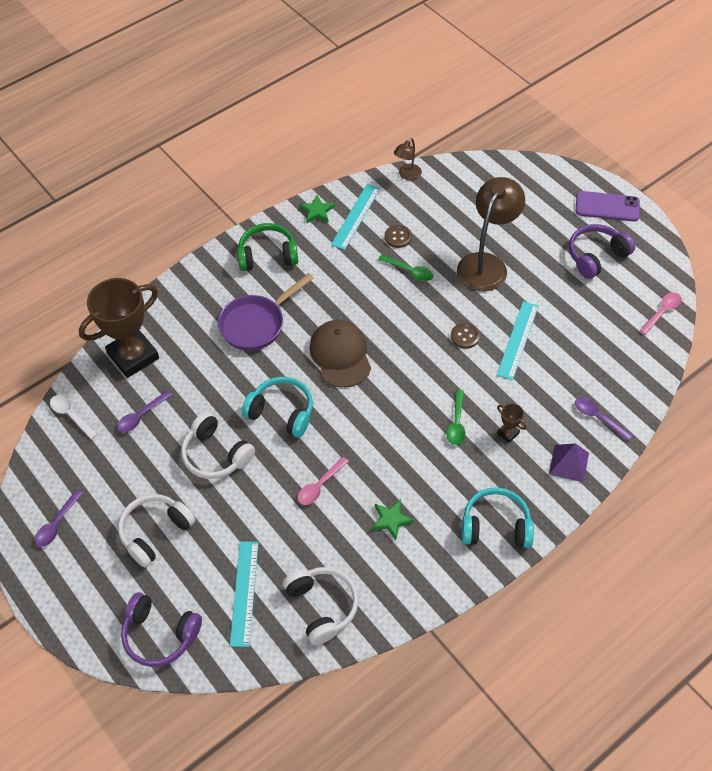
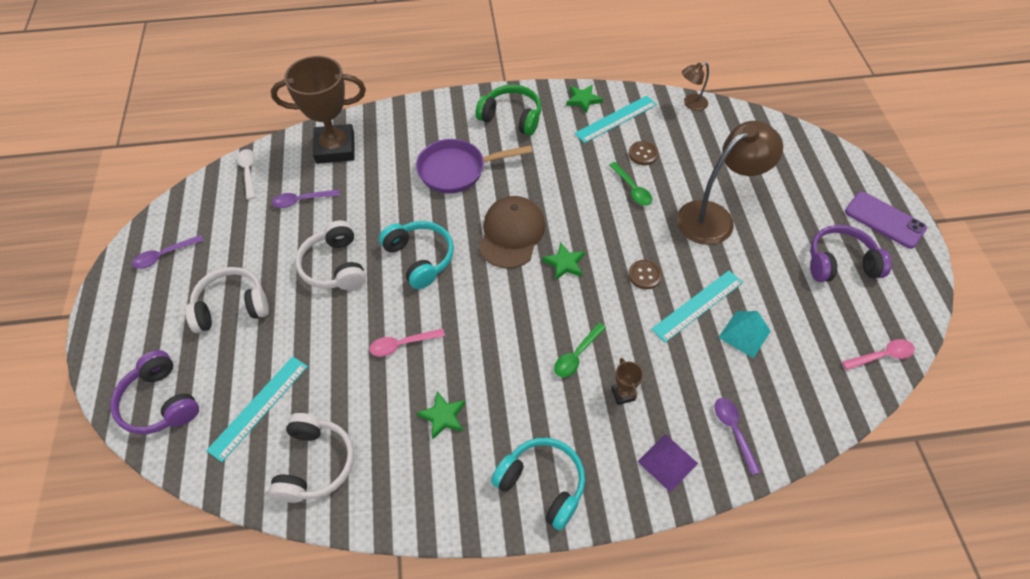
camera: 30 degrees right, 0 degrees up
none -> green star [542,242,585,280]
none -> turquoise pyramid [718,311,771,358]

